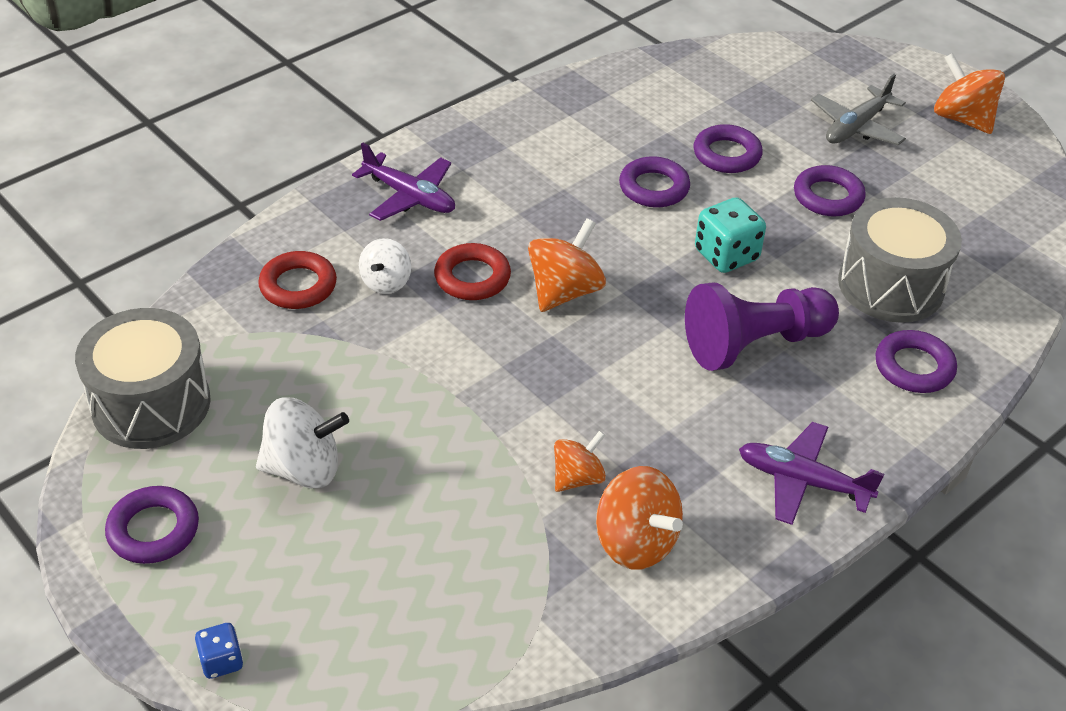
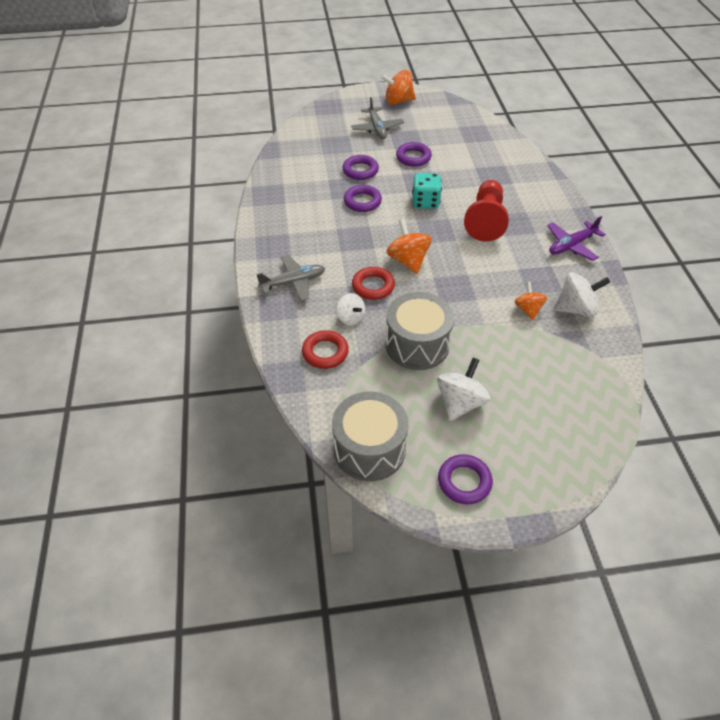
camera: 55 degrees left, 5 degrees up
blue dice [195,623,243,679] -> none
purple plane [352,142,455,221] -> grey plane [256,255,325,301]
orange spinning top [596,466,683,570] -> white spinning top [554,272,610,317]
purple pawn [685,282,839,371] -> red pawn [464,180,509,242]
grey drum [838,197,962,323] -> grey drum moved to [385,292,454,370]
purple ring [875,330,957,393] -> none

